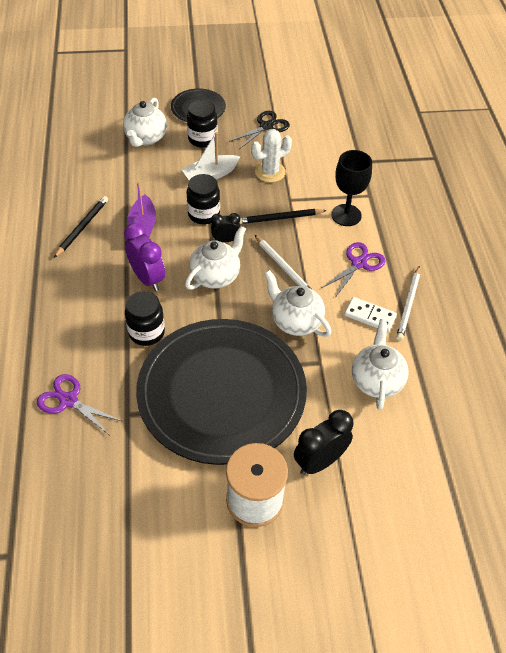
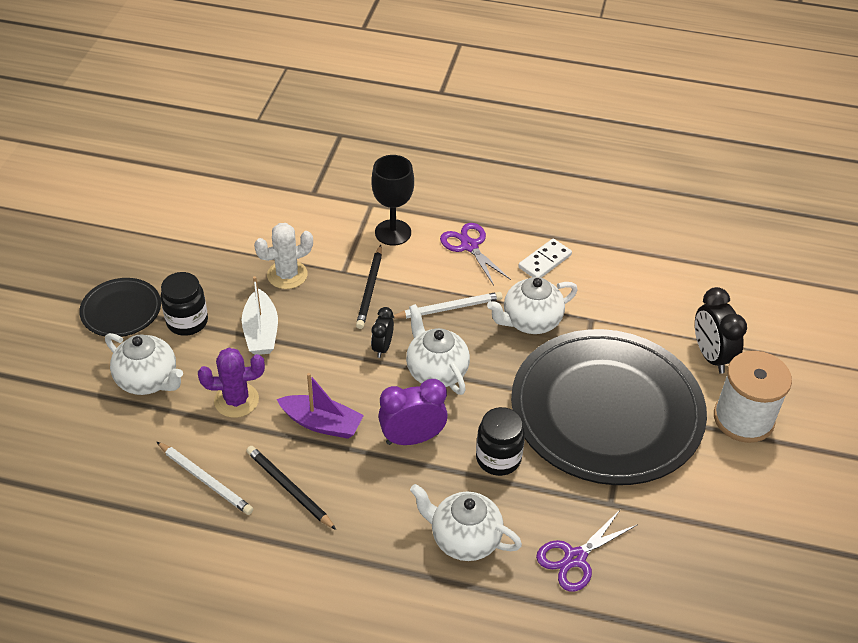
camera: 70 degrees left, 5 degrees down
black jar [187,174,220,224] -> none
black scissors [229,111,290,149] -> none
white cactus [251,129,292,182] -> white cactus turned 75 degrees clockwise [254,223,313,289]
white teapot [352,319,409,410] -> white teapot moved to [410,484,522,561]
white pencil [396,265,420,341] -> white pencil moved to [157,442,253,515]
none -> purple cactus [198,348,265,418]

